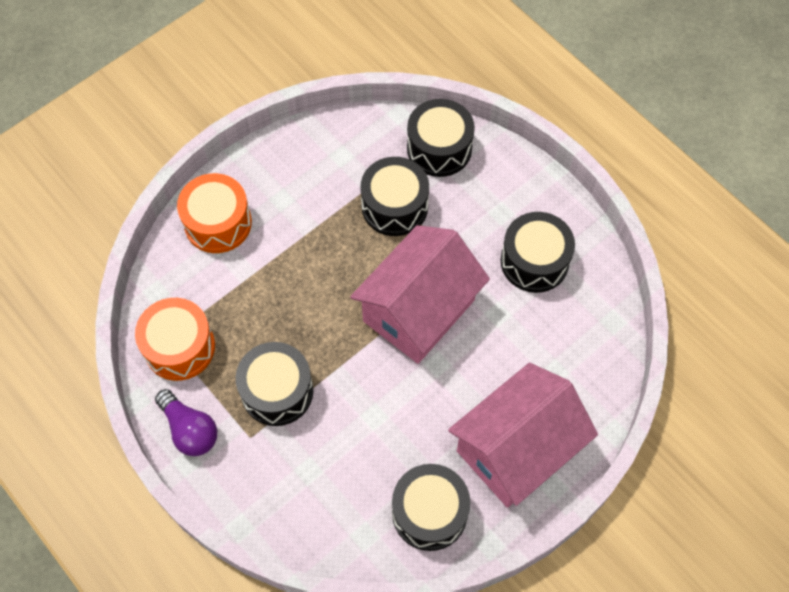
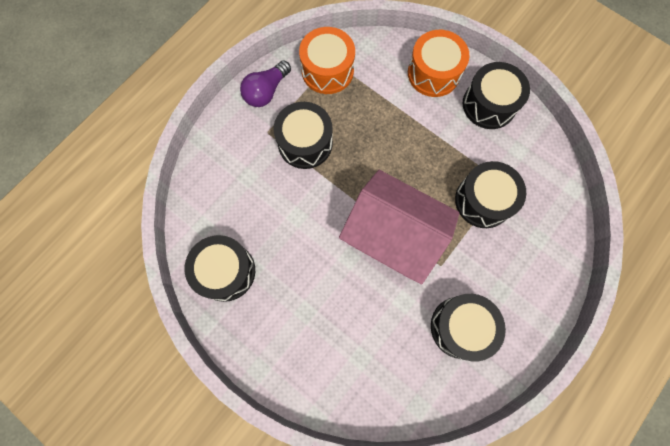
camera: 80 degrees right, 10 degrees up
black drum [407,99,475,177] -> black drum moved to [463,62,530,129]
pink house [448,363,598,508] -> none

